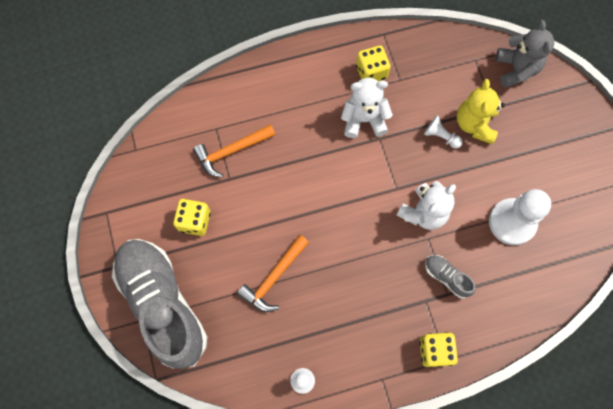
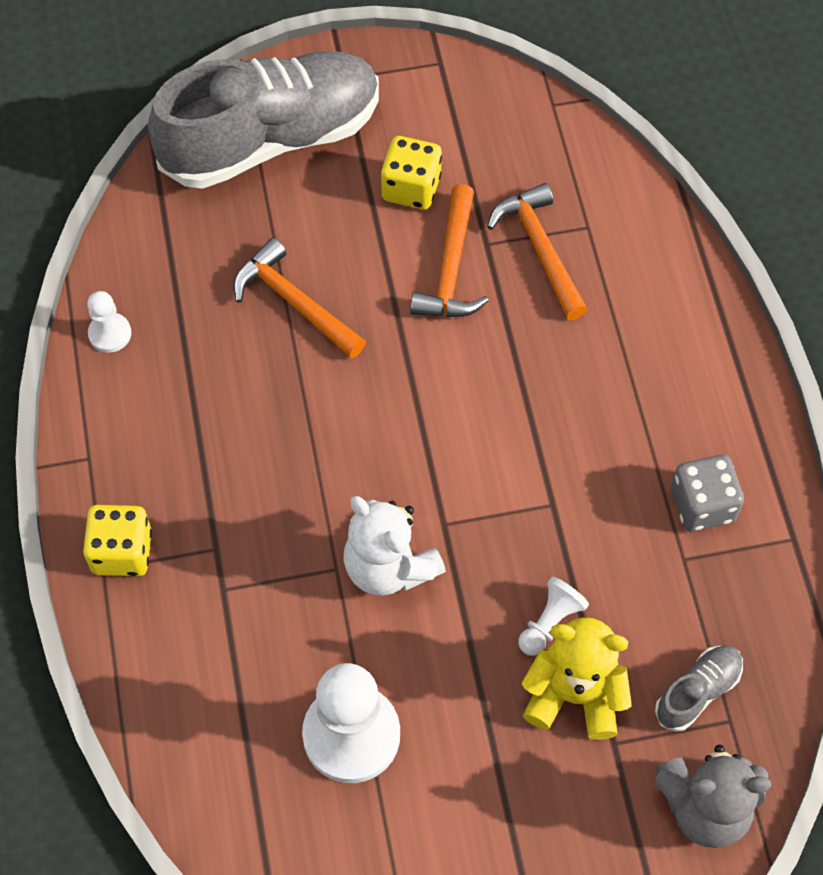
camera: 95 degrees right, 10 degrees down
white teddy bear [341,78,393,138] -> none
yellow dice [356,45,391,82] -> grey dice [671,455,744,532]
grey shoe [425,255,476,299] -> grey shoe moved to [655,646,743,731]
none -> orange hammer [410,184,489,317]

